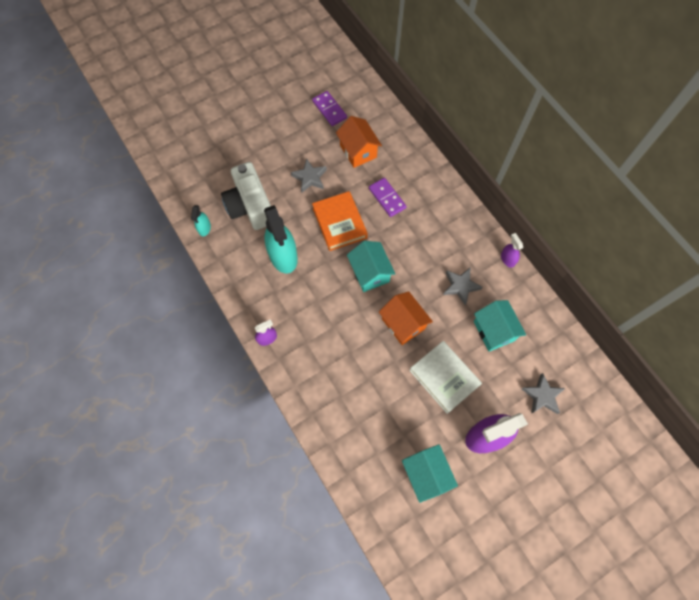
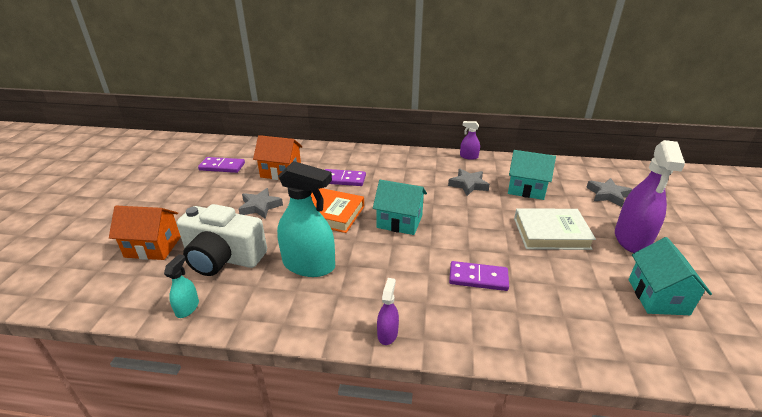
camera: 50 degrees left, 35 degrees down
turquoise spray bottle [191,205,211,236] -> turquoise spray bottle turned 120 degrees counterclockwise [164,254,199,318]
orange house [379,292,433,345] -> orange house moved to [109,206,181,260]
turquoise house [402,444,458,503] -> turquoise house turned 75 degrees clockwise [628,237,712,315]
none -> purple domino [449,261,509,291]

